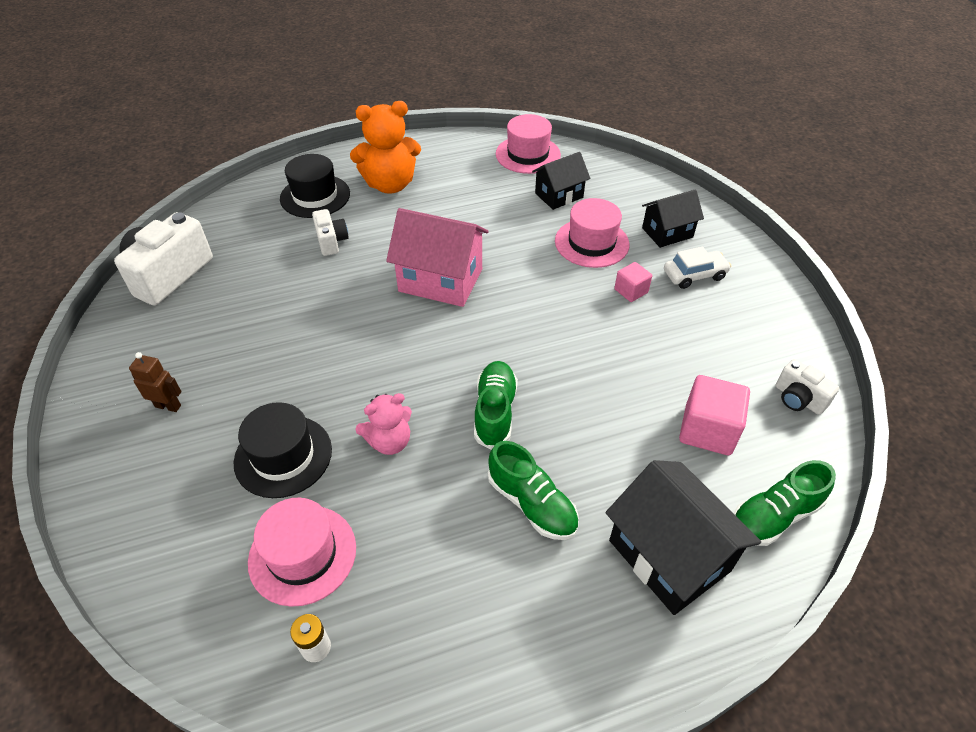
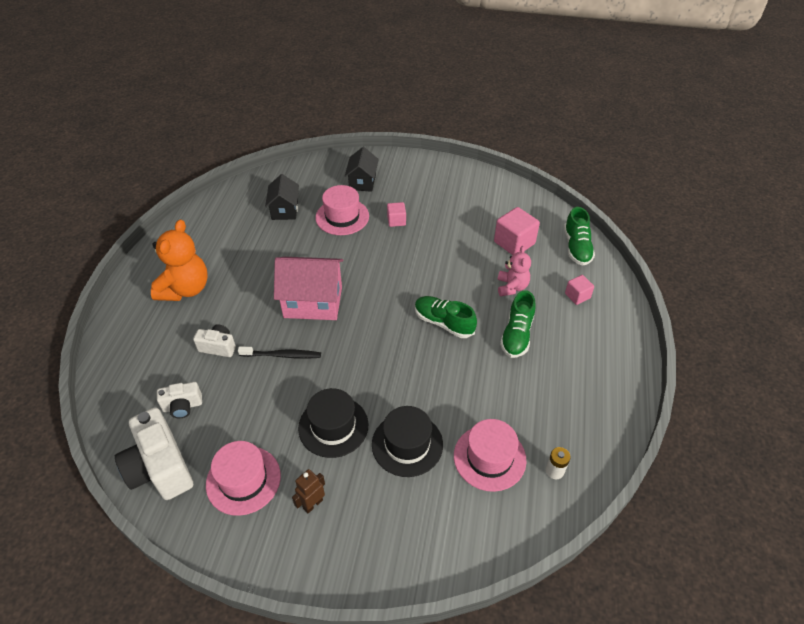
camera: 60 degrees left, 0 degrees up
black hat [280,154,350,218] -> black hat moved to [298,388,368,458]
pink teddy bear [355,393,412,455] -> pink teddy bear moved to [498,246,531,296]
pink house [386,208,489,307] -> pink house turned 45 degrees clockwise [274,257,344,320]
green shoe [488,441,579,540] -> green shoe turned 120 degrees clockwise [500,291,536,358]
pink hat [496,114,561,174] -> pink hat moved to [206,441,281,516]
black house [606,460,761,615] -> pink cube [565,275,594,305]
white car [664,247,731,289] -> none
white camera [775,359,839,415] -> white camera moved to [157,382,202,418]
none -> black toothbrush [238,346,321,359]

